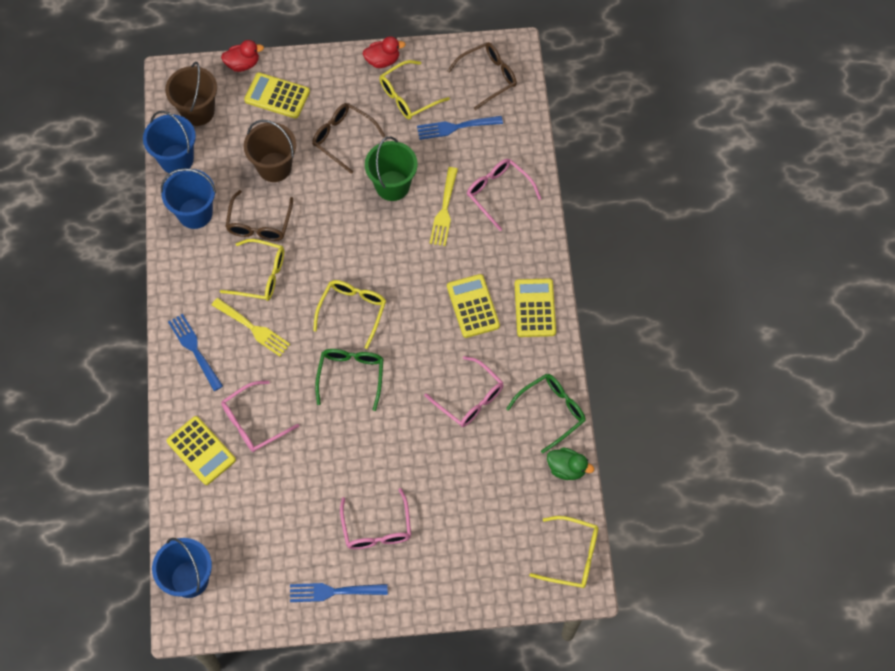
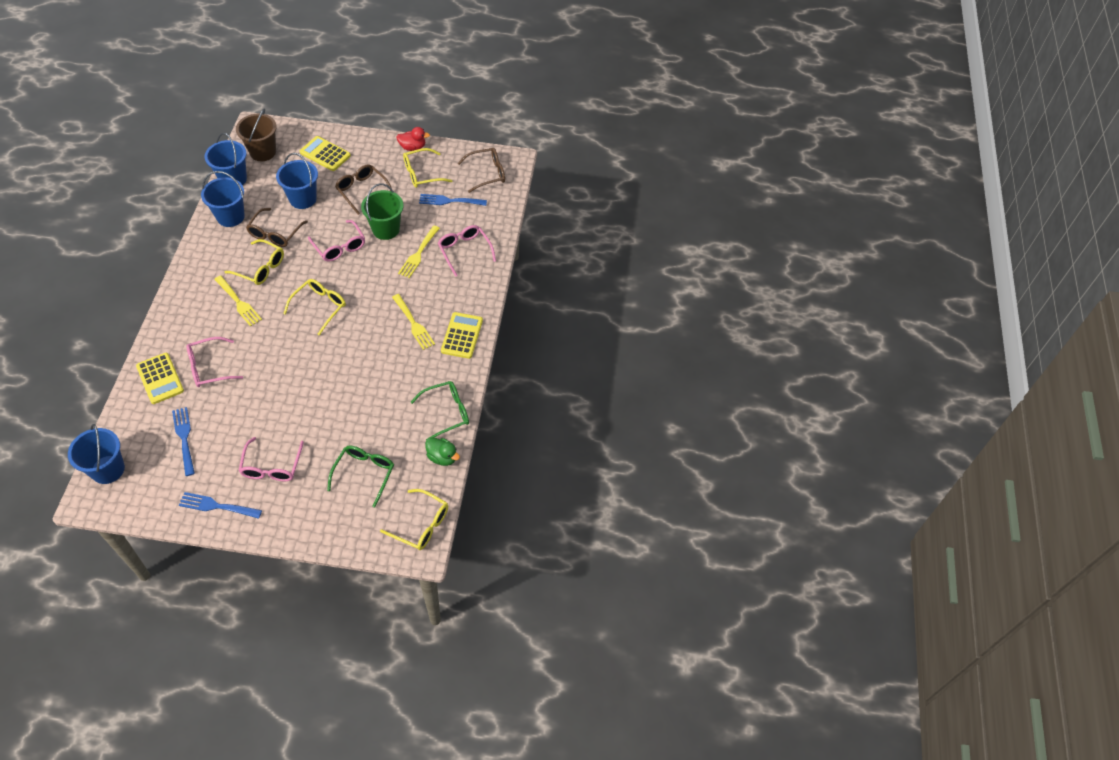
camera: 10 degrees right, 10 degrees down
blue fork [168,314,223,391] -> blue fork moved to [172,407,195,476]
red duck [221,40,264,72] -> none
brown bucket [244,120,296,182] -> blue bucket [276,153,318,209]
green glasses [315,349,383,411] -> green glasses moved to [327,445,394,507]
pink glasses [424,356,504,427] -> pink glasses moved to [308,220,365,262]
yellow calculator [447,274,500,338] -> yellow fork [392,294,435,350]

